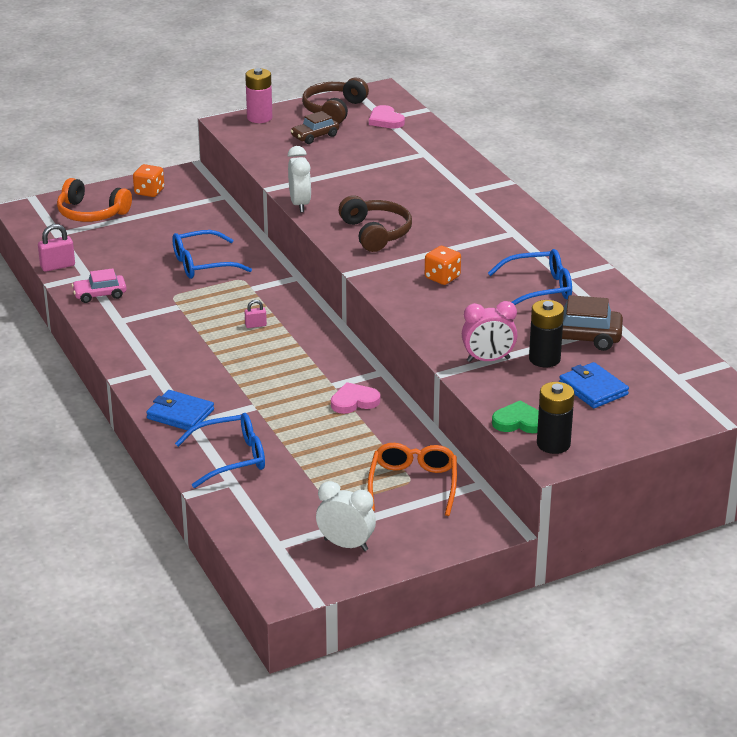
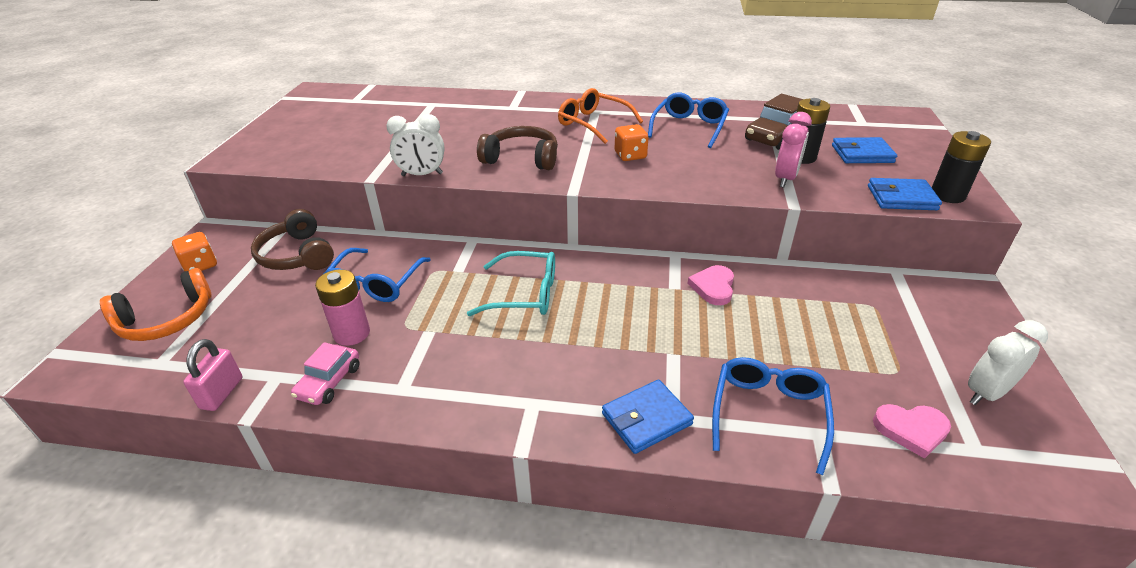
camera: 55 degrees left, 5 degrees up
pink battery [245,68,272,123] -> pink battery moved to [315,269,370,346]
pink padlock [245,300,267,328] -> turquoise glasses [467,251,555,316]
white clock [288,146,311,212] -> white clock turned 150 degrees clockwise [386,114,445,176]
brown car [291,111,339,144] -> none
brown headphones [302,78,369,124] -> brown headphones moved to [251,209,334,270]
orange glasses [368,443,457,516] -> orange glasses moved to [558,88,643,144]
pink heart [369,105,405,129] -> pink heart moved to [873,404,951,459]
green heart [492,401,539,433] -> blue wallet [868,178,942,210]

